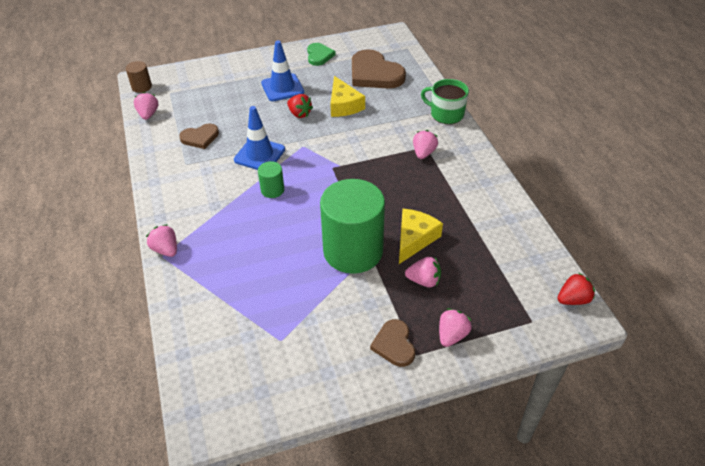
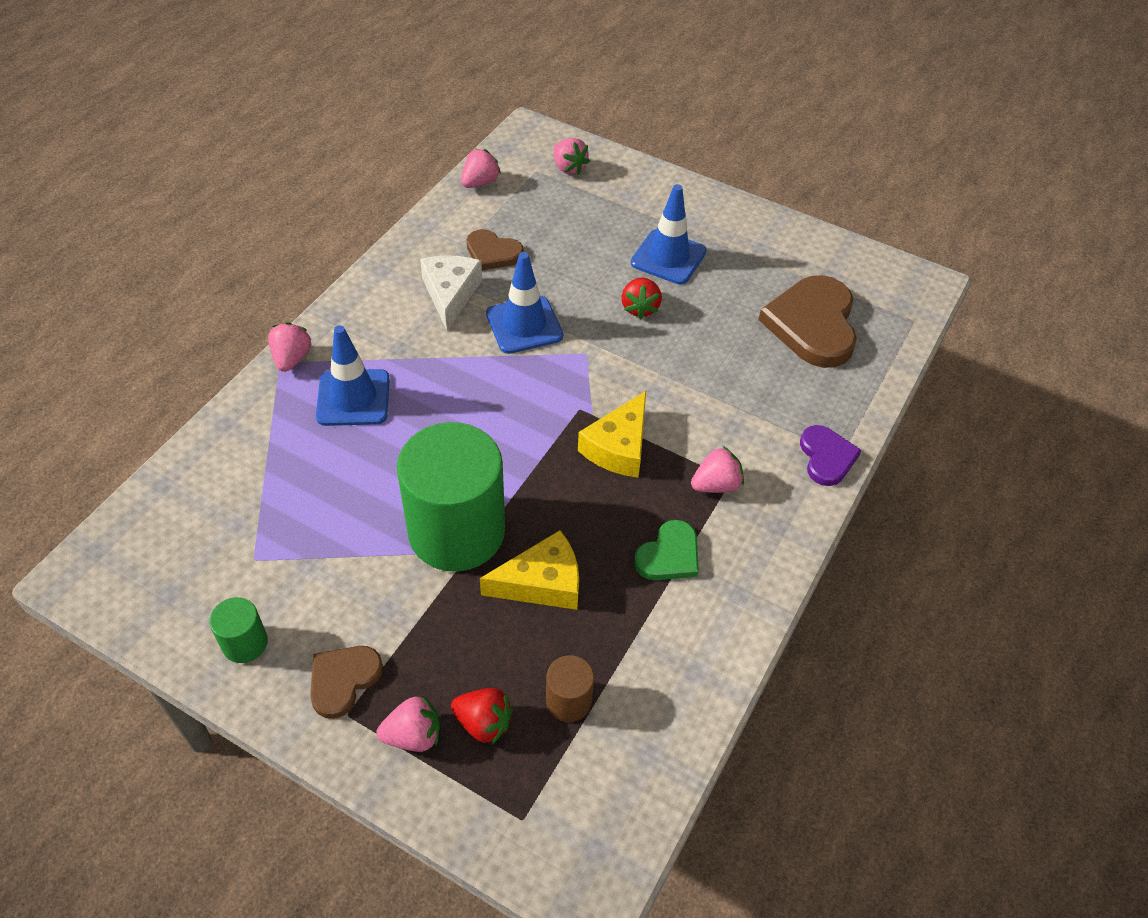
camera: 45 degrees right, 5 degrees up
brown cylinder [126,61,152,93] -> brown cylinder moved to [546,655,594,722]
green cylinder [258,161,284,198] -> green cylinder moved to [210,597,268,663]
green heart [307,43,336,66] -> green heart moved to [634,520,699,580]
yellow cheese [330,76,365,117] -> yellow cheese moved to [578,391,646,478]
pink strawberry [405,257,441,287] -> pink strawberry moved to [553,138,590,175]
green mug [421,79,469,124] -> purple heart [800,425,862,486]
red strawberry [557,273,595,305] -> red strawberry moved to [451,688,513,744]
none -> blue traffic cone [316,325,390,426]
none -> white cheese [420,256,482,331]

